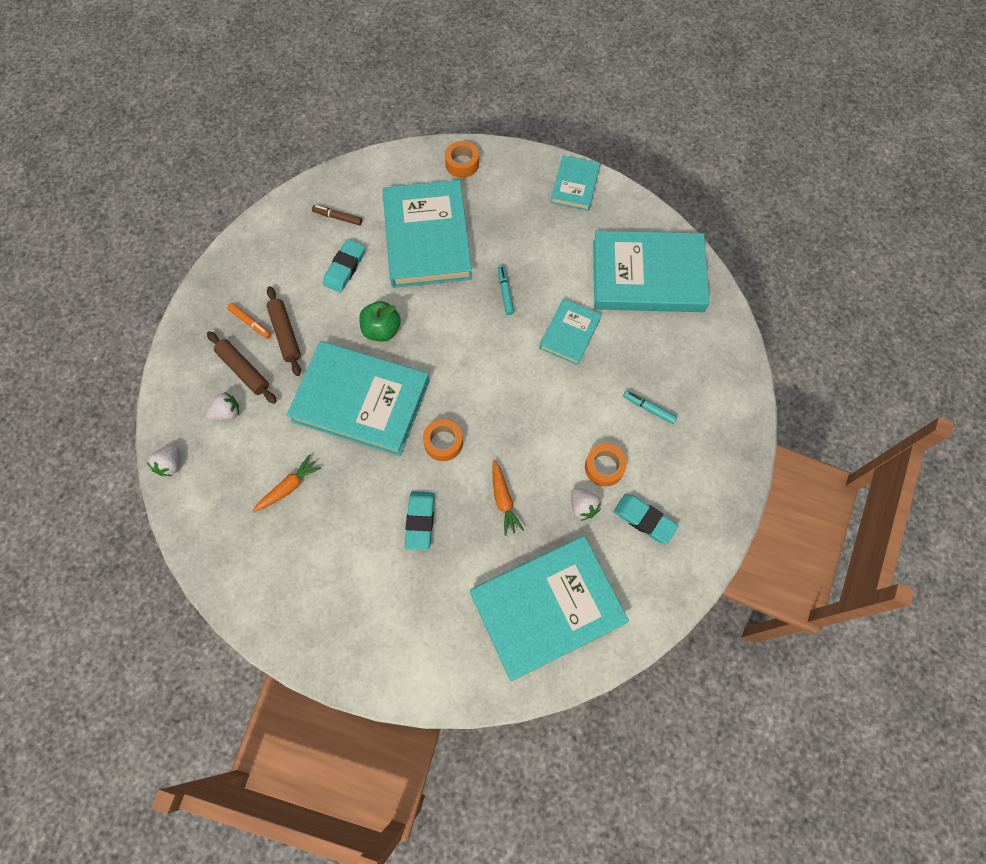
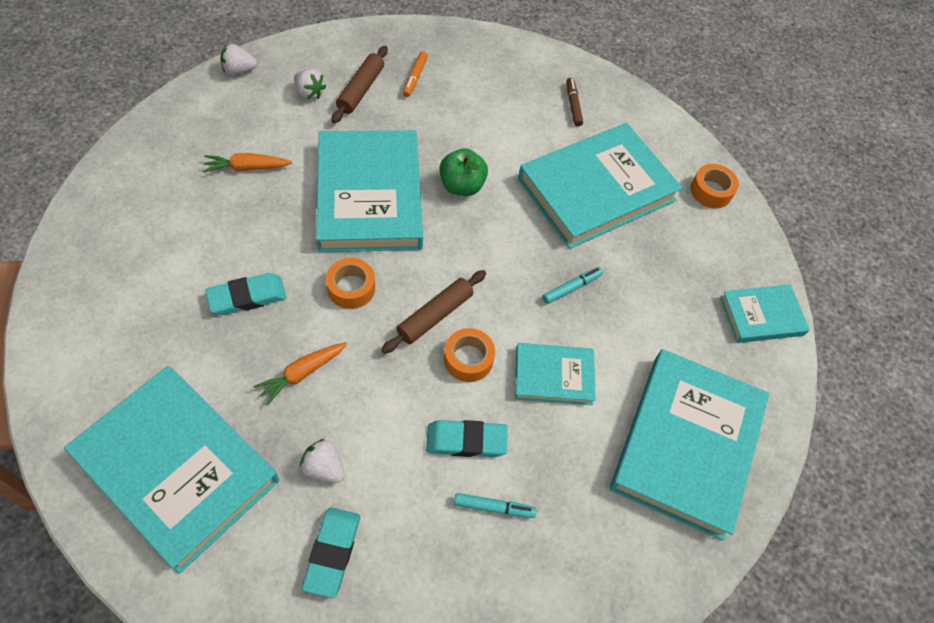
camera: 60 degrees right, 10 degrees down
orange carrot [253,454,322,513] -> orange carrot turned 150 degrees clockwise [203,153,292,173]
brown rolling pin [267,286,301,376] -> brown rolling pin moved to [382,270,486,354]
turquoise eraser [323,239,365,292] -> turquoise eraser moved to [426,420,508,457]
white strawberry [571,488,601,521] -> white strawberry turned 90 degrees clockwise [300,438,345,483]
orange tape [585,444,627,486] -> orange tape moved to [444,328,495,382]
turquoise book [593,231,710,312] -> turquoise book turned 45 degrees clockwise [610,349,769,541]
turquoise marker [623,390,677,424] -> turquoise marker turned 90 degrees clockwise [454,493,536,518]

